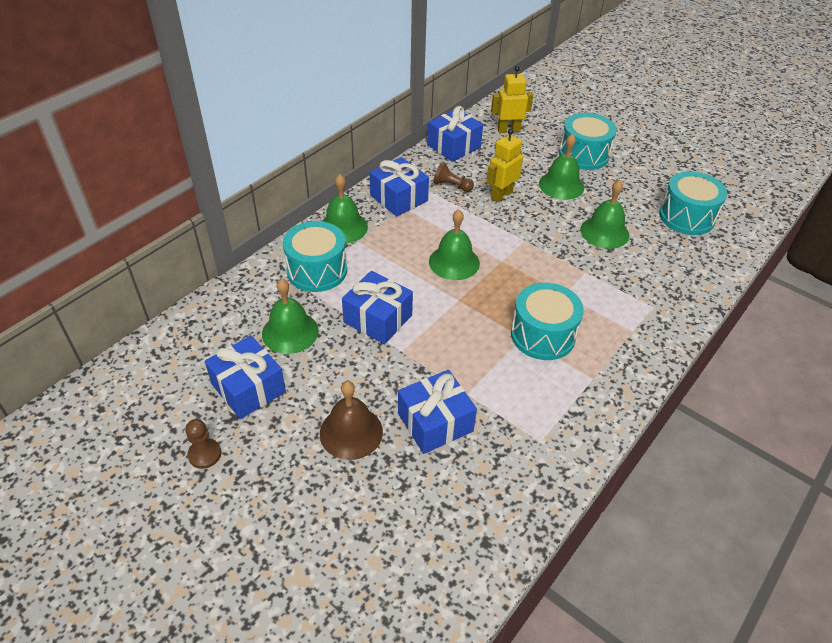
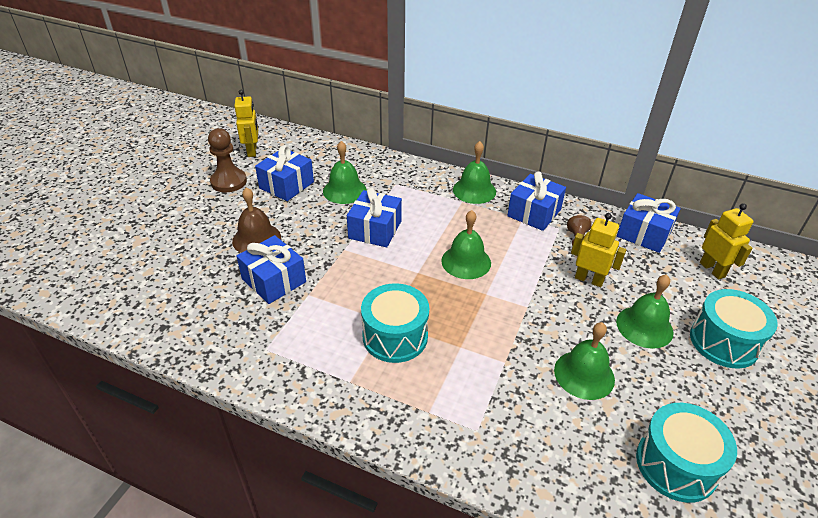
camera: 75 degrees right, 5 degrees down
brown pawn [185,419,221,469] -> brown pawn [208,128,247,192], size x1.64
turquoise drum [283,221,347,292] -> none
none -> yellow robot [234,90,258,157]

